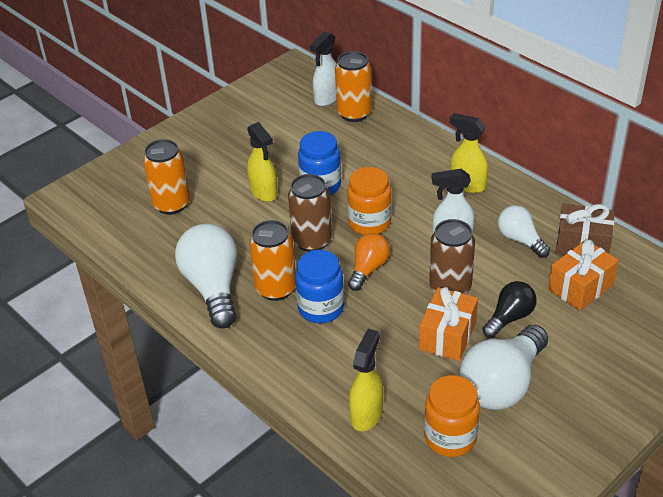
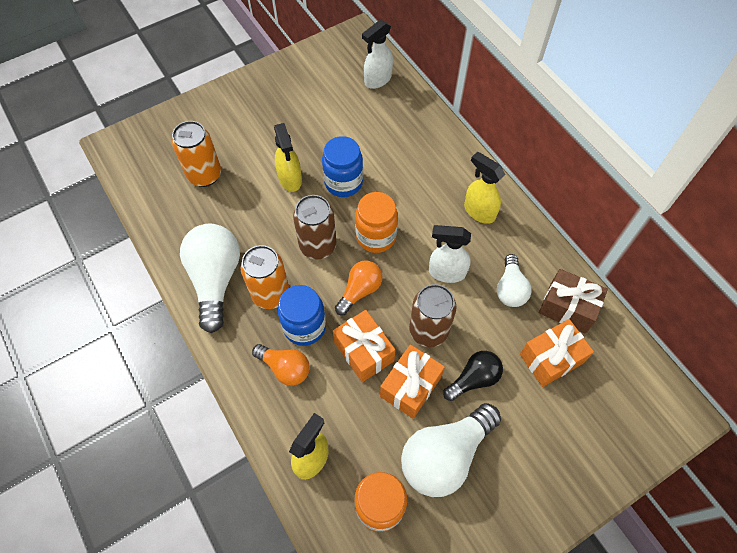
camera: 10 degrees right, 20 degrees up
orange can [335,51,372,122] -> none
white light bulb [498,205,550,258] -> white light bulb turned 150 degrees counterclockwise [497,254,532,307]
none -> orange light bulb [252,344,310,386]
none -> orange gift [333,310,396,382]

